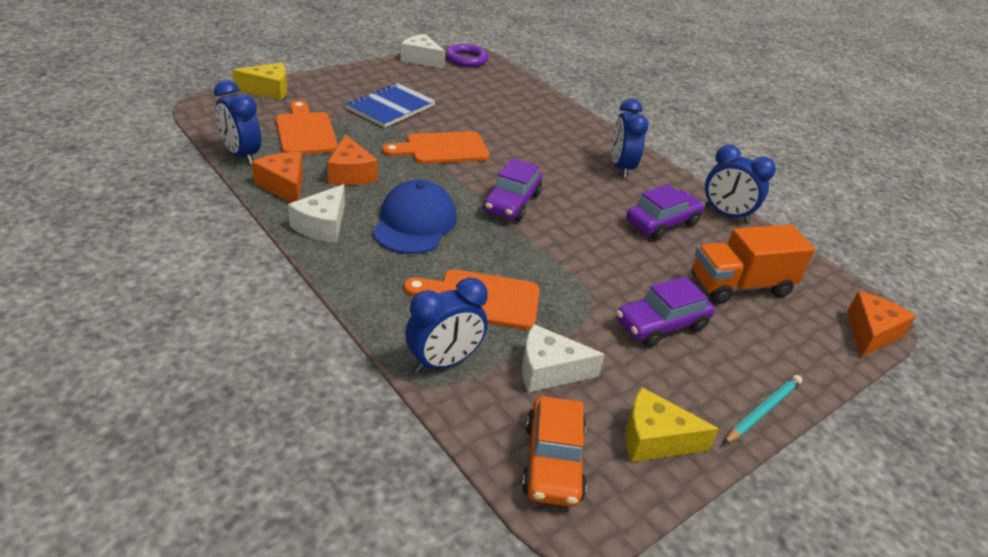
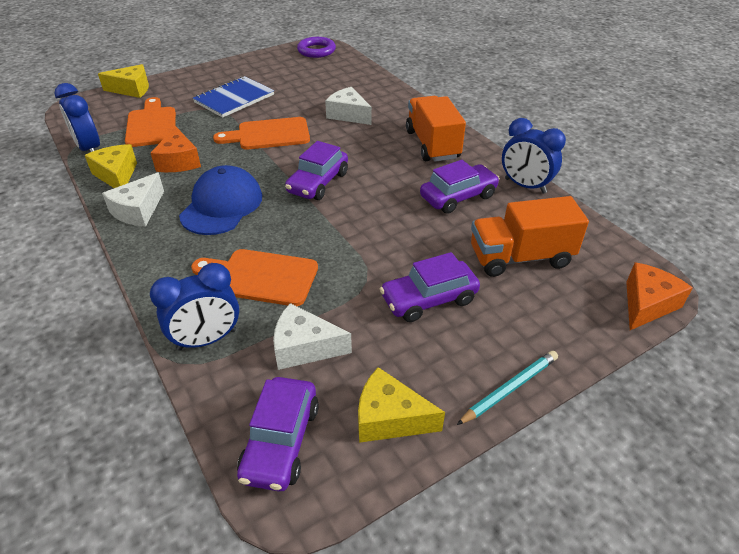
camera: 10 degrees right, 5 degrees up
orange cheese [252,152,303,203] -> yellow cheese [85,144,137,188]
white cheese [401,34,445,69] -> white cheese moved to [325,87,372,125]
orange car [522,396,587,507] -> purple car [237,377,319,491]
blue clock [611,99,649,178] -> orange truck [406,96,466,162]

